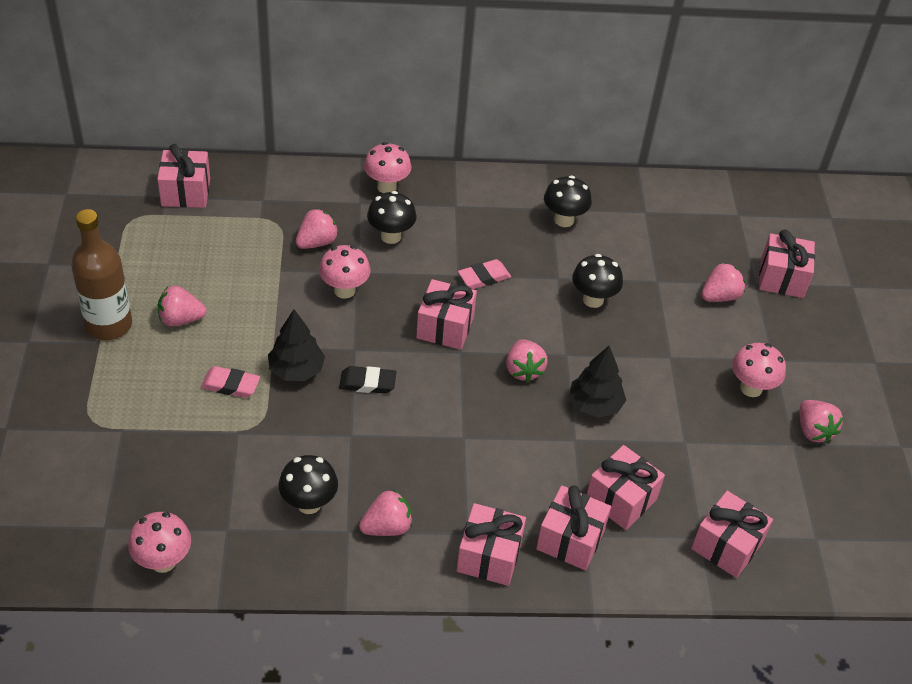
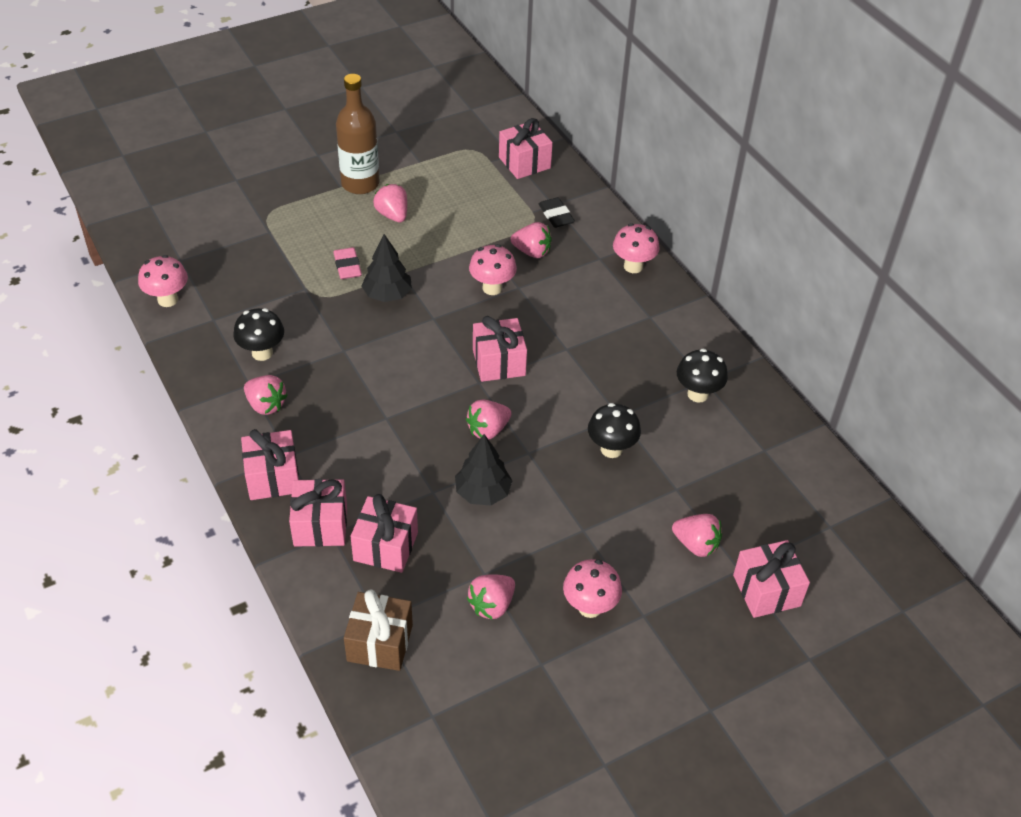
camera: 65 degrees right, 0 degrees up
black eraser [339,366,397,394] -> black eraser moved to [539,197,575,228]
black mushroom [367,191,417,244] -> none
pink eraser [458,259,511,289] -> none
pink gift [691,491,773,578] -> brown gift [344,589,413,671]
pink strawberry [800,400,843,443] -> pink strawberry moved to [467,574,515,620]

